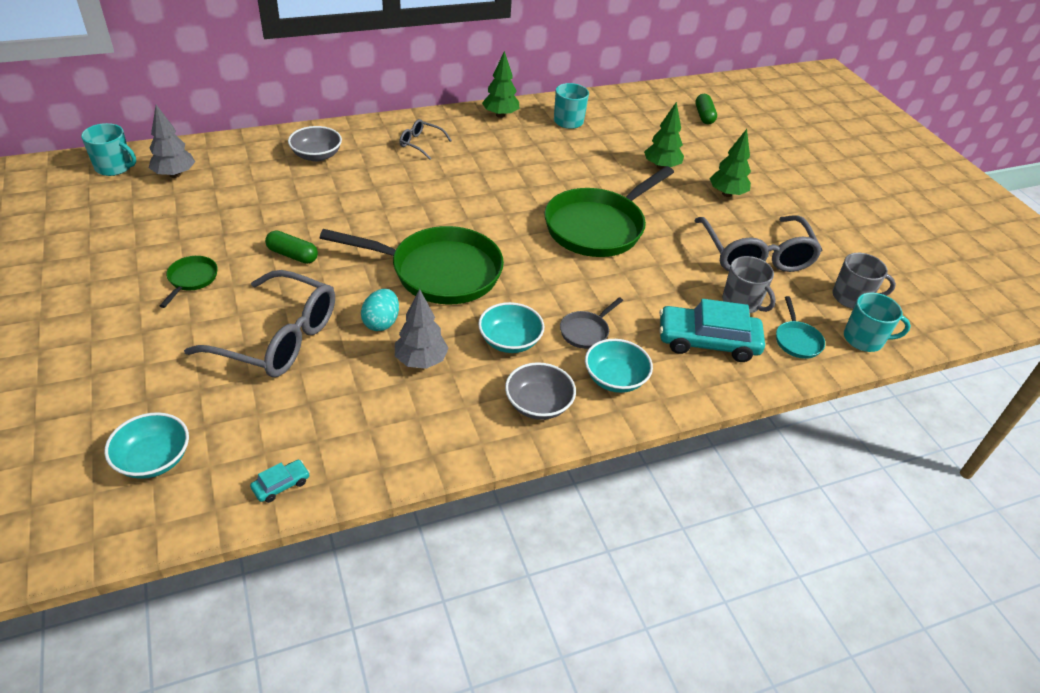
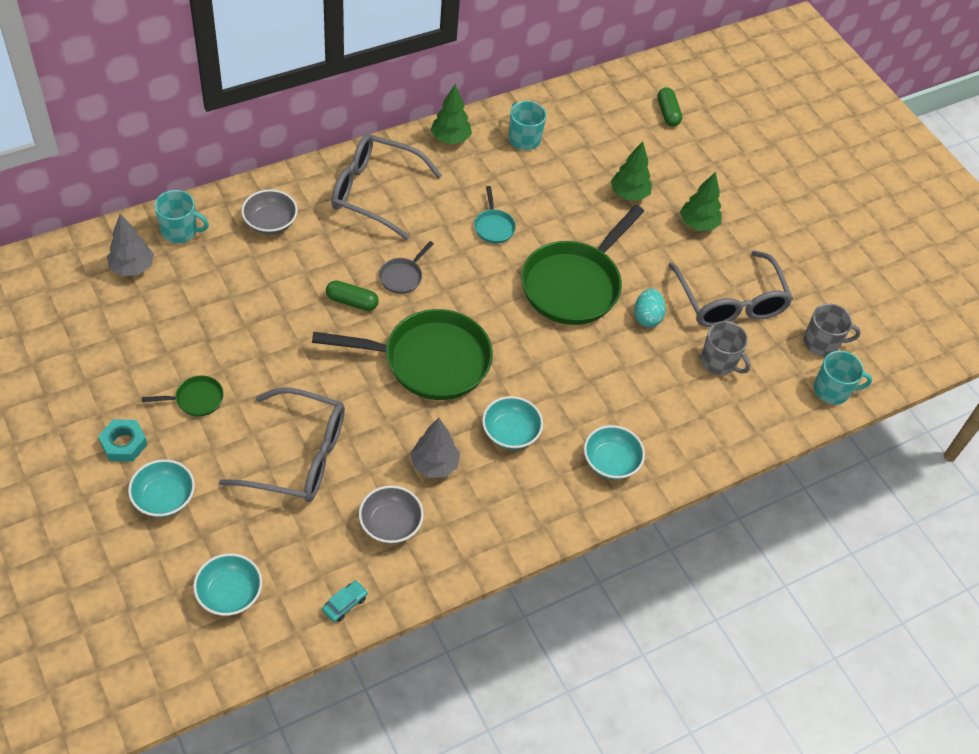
camera: 10 degrees left, 10 degrees up
turquoise mug [81,123,136,176] -> turquoise mug moved to [154,190,209,243]
green pan [160,256,218,308] -> green pan turned 75 degrees clockwise [142,376,224,416]
green capsule [265,230,318,264] -> green capsule moved to [326,281,379,311]
turquoise egg [361,289,399,331] -> turquoise egg moved to [634,289,666,327]
grey glasses [399,119,452,160] -> grey glasses [331,134,442,240], size x2.12
grey bowl [505,362,576,420] -> grey bowl moved to [359,485,424,544]
grey pan [560,297,623,349] -> grey pan moved to [379,241,434,294]
turquoise car [659,299,765,362] -> none
turquoise pan [776,296,825,359] -> turquoise pan moved to [474,186,516,243]
none -> turquoise nut [98,419,148,462]
none -> turquoise bowl [128,459,195,517]

